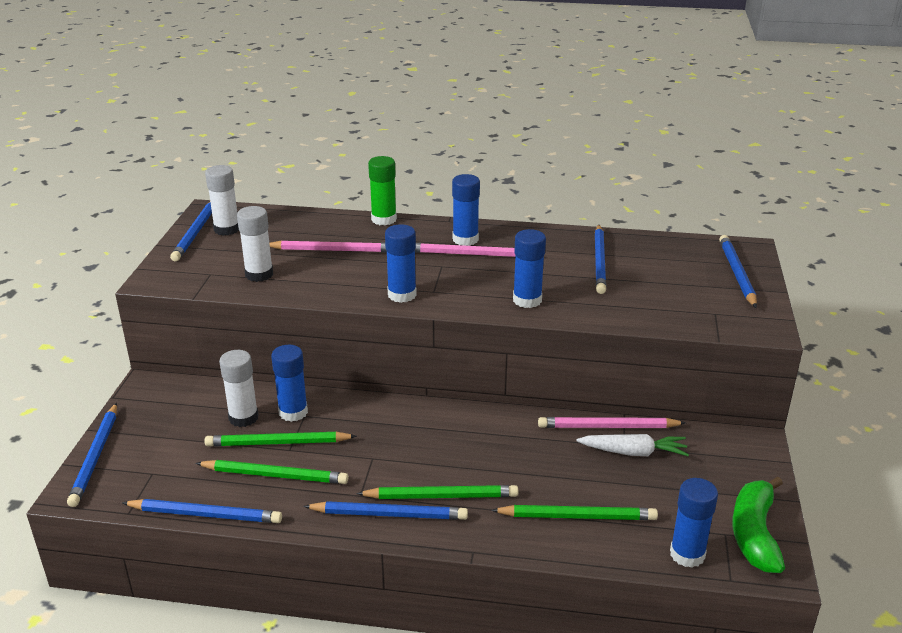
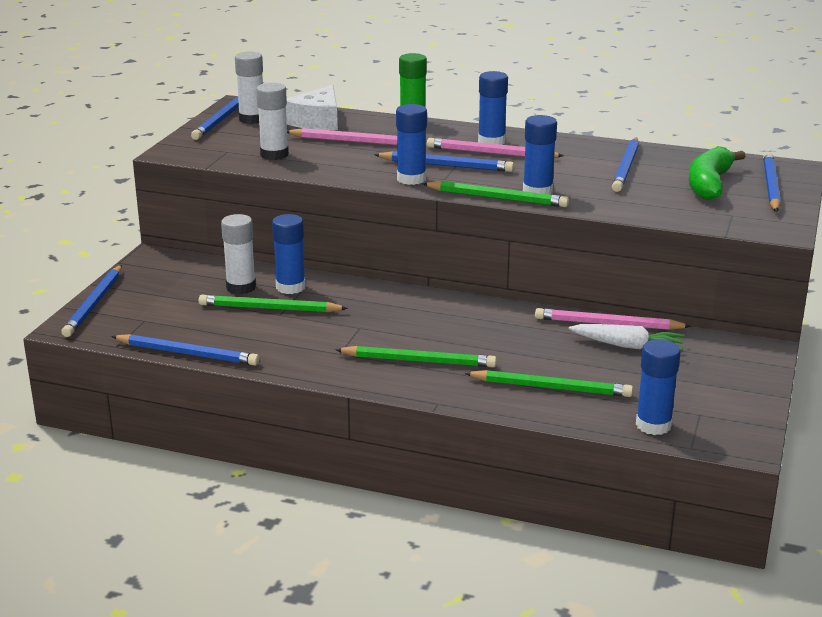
camera: 10 degrees right, 5 degrees down
green pencil [195,460,348,484] -> green pencil moved to [422,181,569,207]
blue pencil [303,501,468,520] -> blue pencil moved to [374,151,514,172]
green banana [732,476,785,573] -> green banana moved to [689,146,746,200]
none -> white cheese [286,85,338,130]

